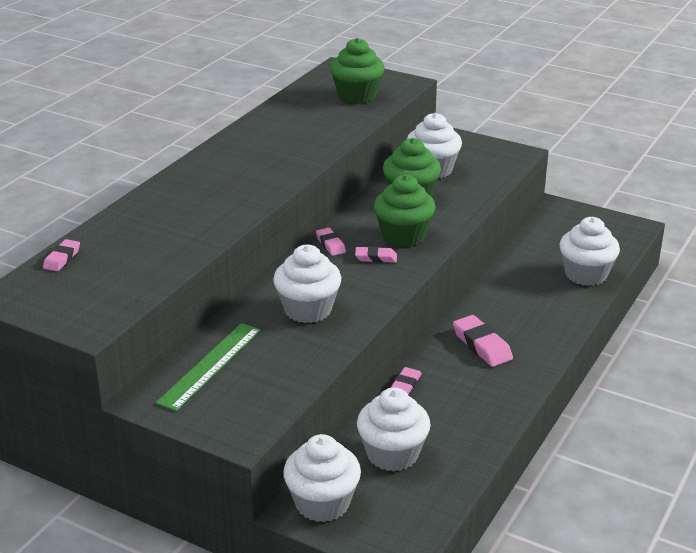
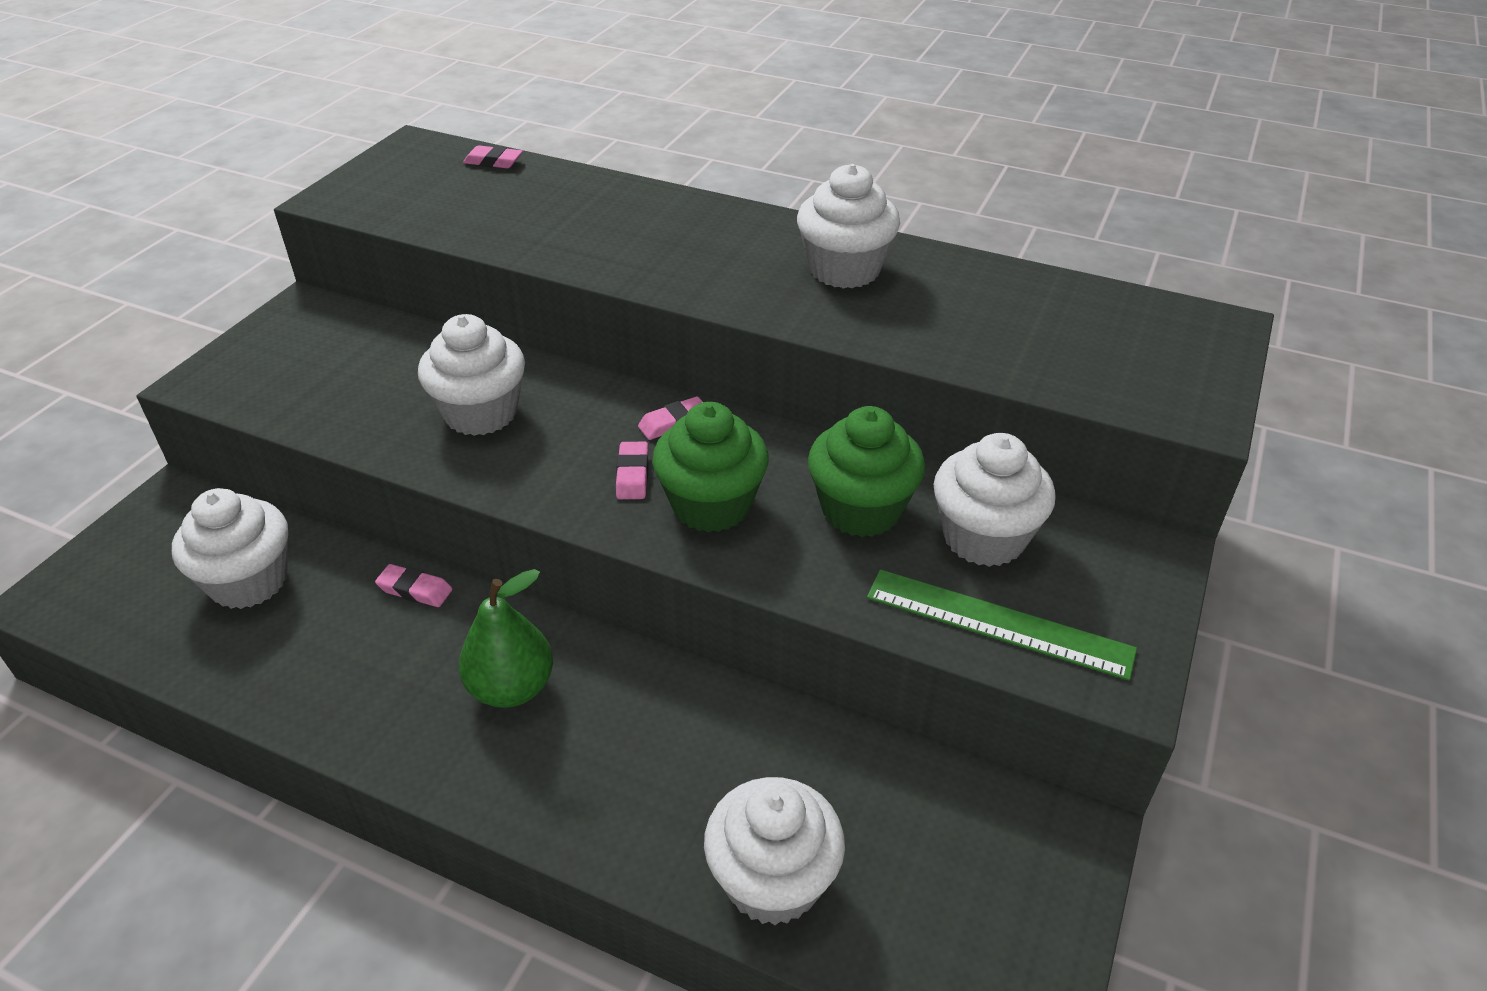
camera: 85 degrees right, 10 degrees up
green ruler [156,323,261,411] -> green ruler moved to [867,569,1137,680]
white cupcake [283,434,361,522] -> white cupcake moved to [797,164,900,289]
green cupcake [330,38,385,103] -> none
pink eraser [453,315,513,367] -> green pear [459,569,553,708]

